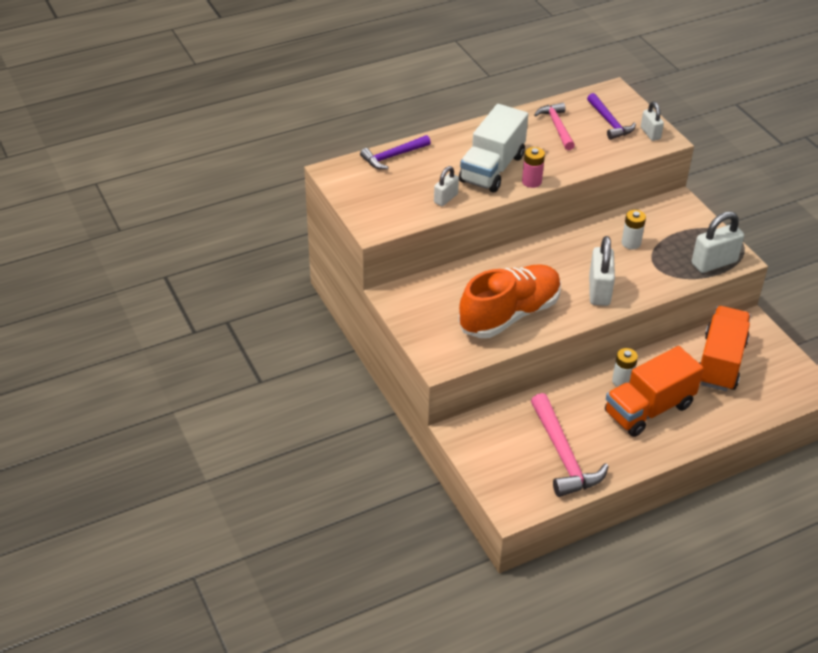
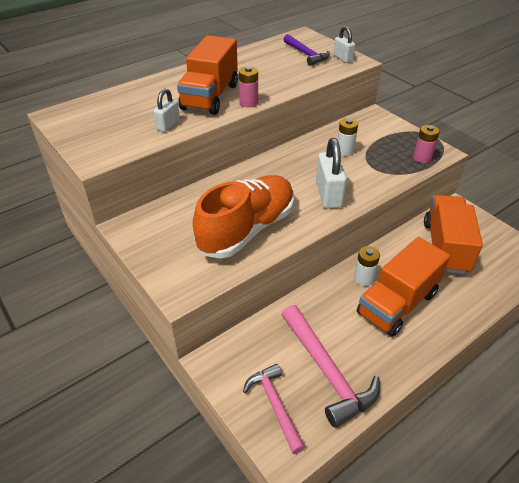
camera: 10 degrees left, 0 degrees up
purple hammer [360,135,431,169] -> none
white truck [459,104,528,192] -> orange truck [177,35,238,115]
pink hammer [534,103,575,150] -> pink hammer moved to [243,364,305,454]
white padlock [692,211,744,273] -> pink battery [413,125,440,163]

